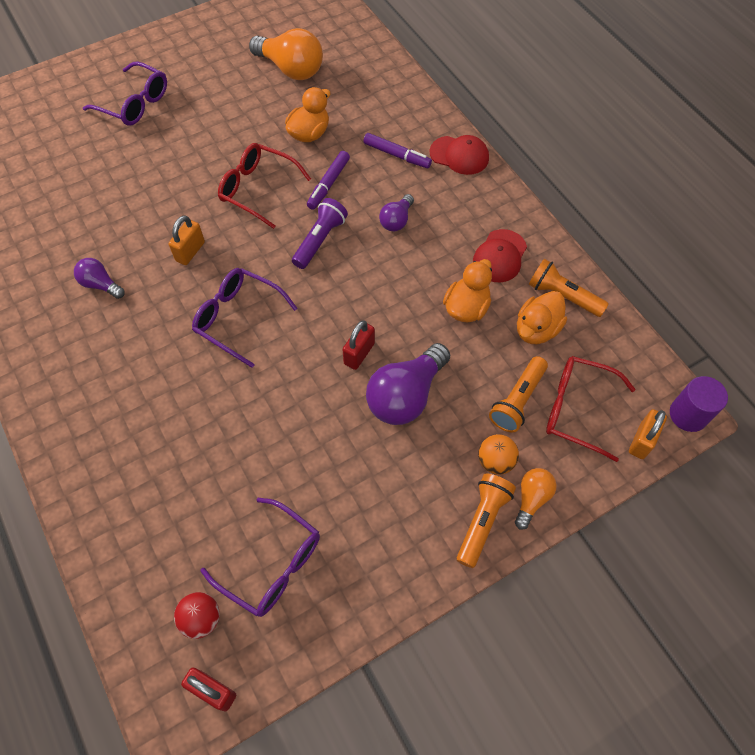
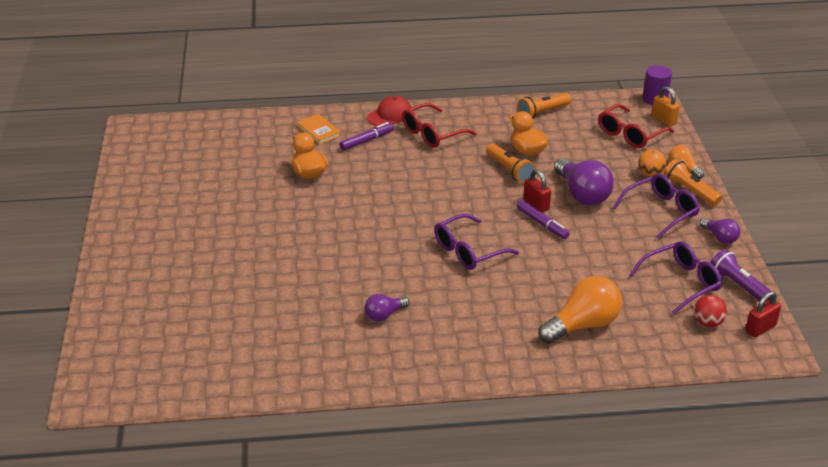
camera: 65 degrees left, 25 degrees down
purple glasses [83,61,167,126] -> purple glasses moved to [613,173,700,239]
orange padlock [169,215,205,265] -> none
red glasses [218,143,311,229] -> red glasses moved to [402,103,477,148]
orange light bulb [249,28,323,80] -> orange light bulb moved to [538,276,622,344]
purple flashlight [292,198,348,269] -> purple flashlight moved to [710,249,771,301]
purple marker [307,151,350,210] -> purple marker moved to [517,200,570,239]
purple light bulb [379,194,414,231] -> purple light bulb moved to [700,218,740,244]
red cap [473,229,527,282] -> none
orange flashlight [489,356,548,432] -> orange flashlight moved to [486,143,535,183]
orange duck [517,291,567,344] -> none
none -> orange book [297,114,341,145]

